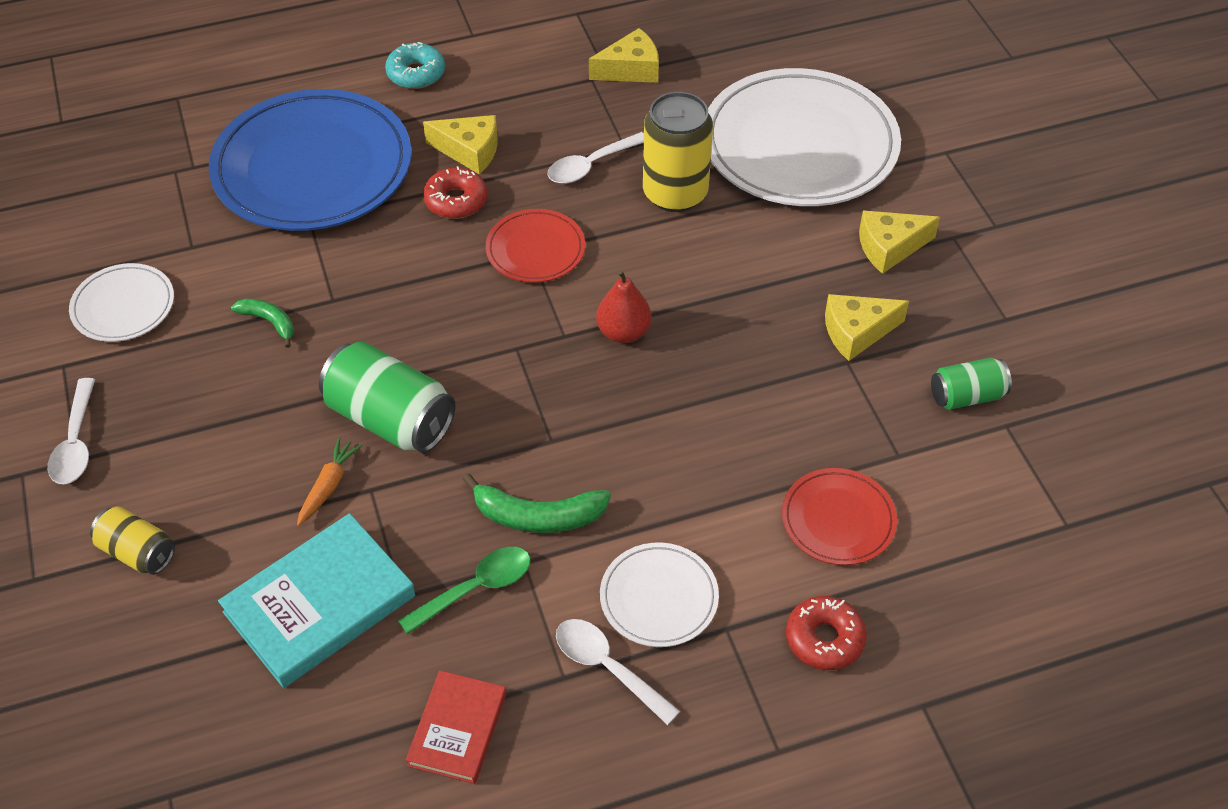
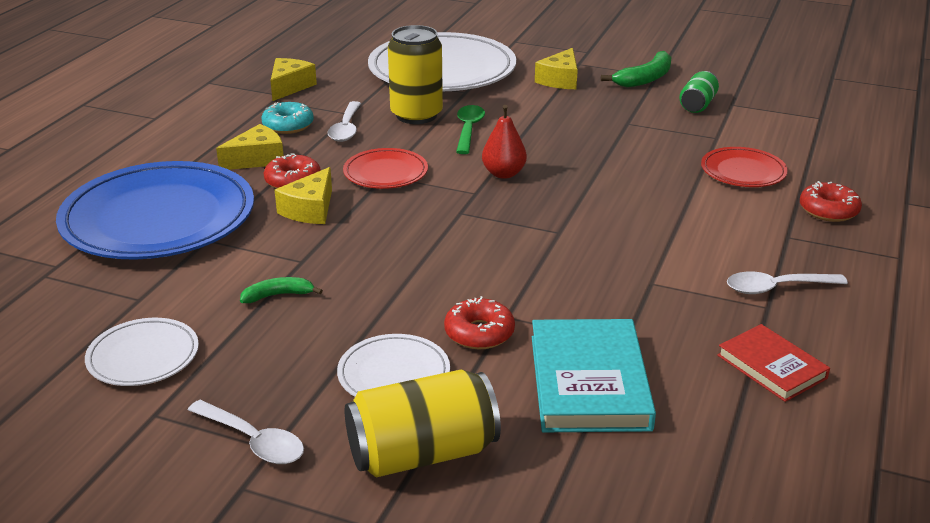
camera: 50 degrees left, 20 degrees down
yellow can [90,506,175,575] -> yellow can [345,369,501,477], size x1.74
orange carrot [297,437,362,526] -> red donut [444,296,515,349]
green can [319,341,455,453] -> none
turquoise donut [385,42,445,89] -> turquoise donut moved to [261,102,314,134]
green spoon [398,547,531,635] -> green spoon moved to [456,105,485,154]
green banana [463,474,611,533] -> green banana moved to [601,51,672,88]
white plate [600,543,719,647] -> white plate moved to [337,334,450,397]
yellow cheese [825,294,909,361] -> yellow cheese moved to [275,167,332,224]

